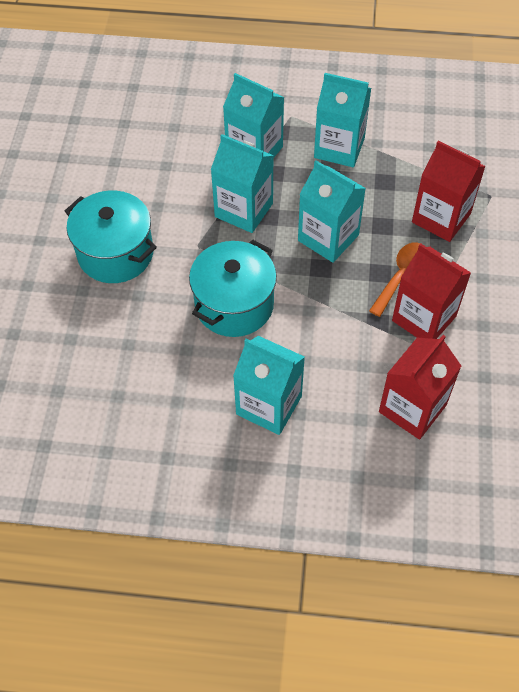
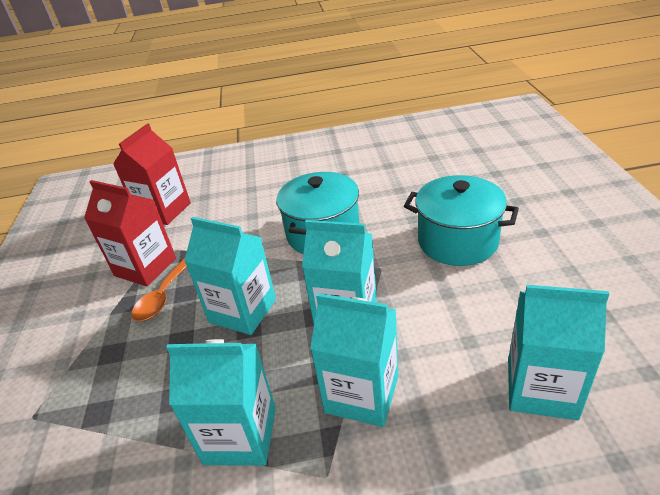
camera: 170 degrees right, 20 degrees down
turquoise carton [233,336,305,435] -> turquoise carton moved to [508,285,609,420]
red carton [412,141,486,242] -> none

